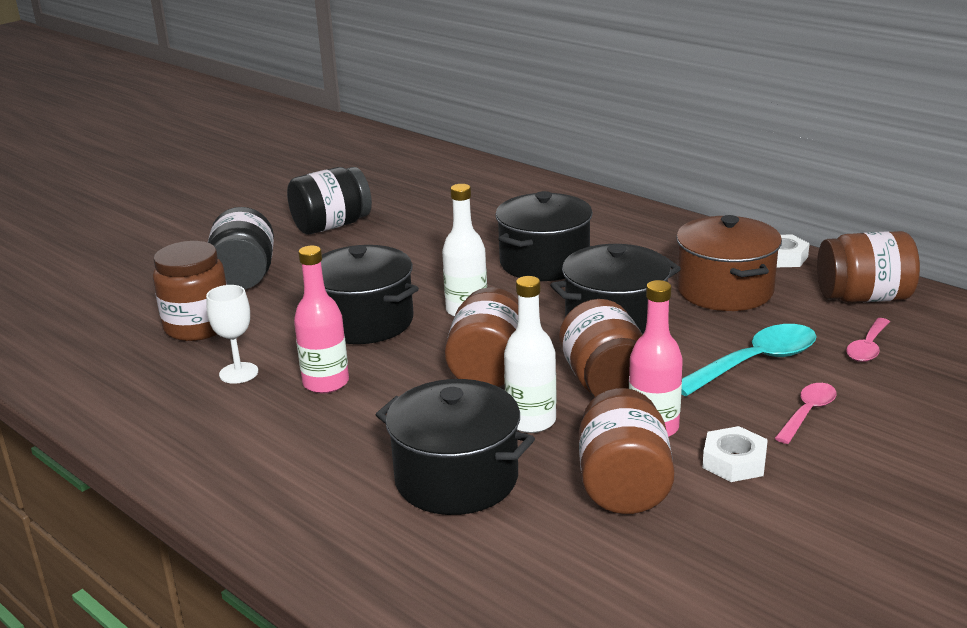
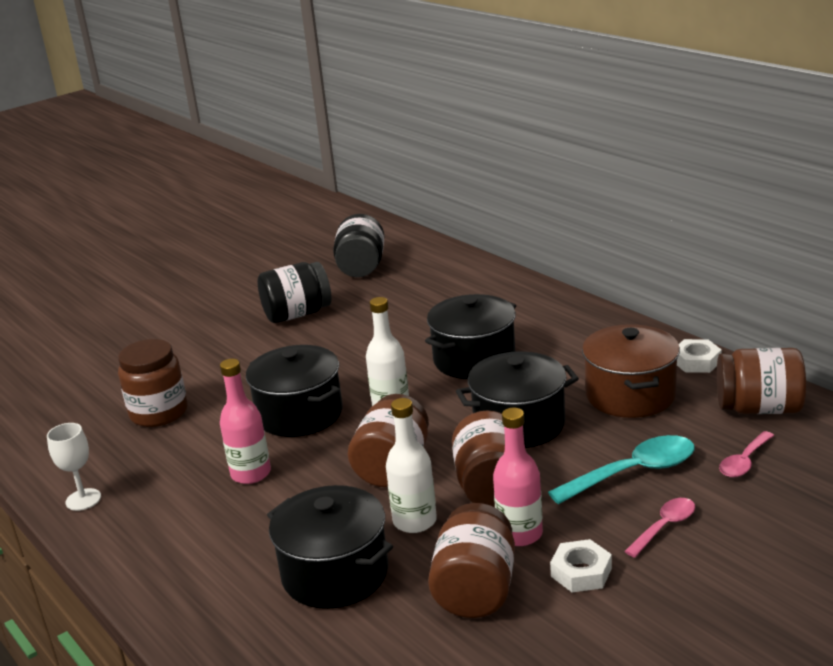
camera: 10 degrees right, 0 degrees up
white goblet [206,285,258,384] -> white goblet moved to [47,423,101,511]
black jar [208,207,274,289] -> black jar moved to [333,214,384,277]

